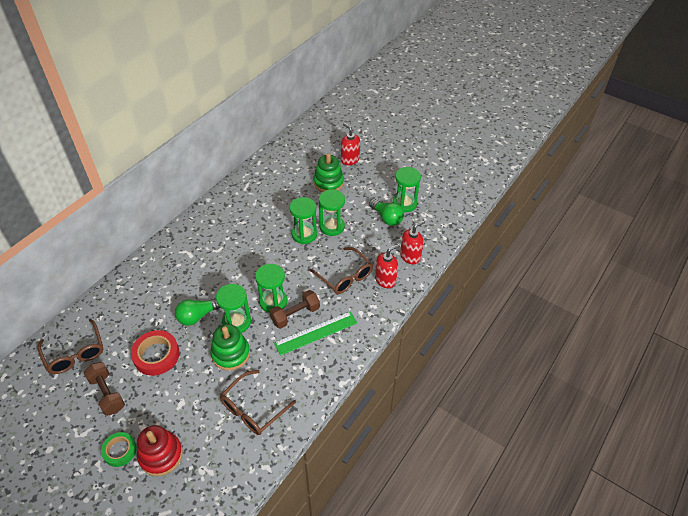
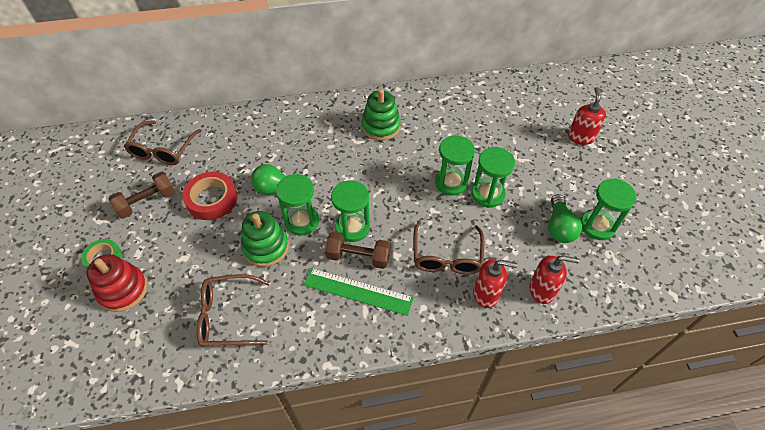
camera: 45 degrees right, 5 degrees up
brown dumbbell [84,362,125,416] -> brown dumbbell turned 45 degrees clockwise [109,172,175,219]
green stacking toy [313,153,344,192] -> green stacking toy moved to [362,89,401,140]

